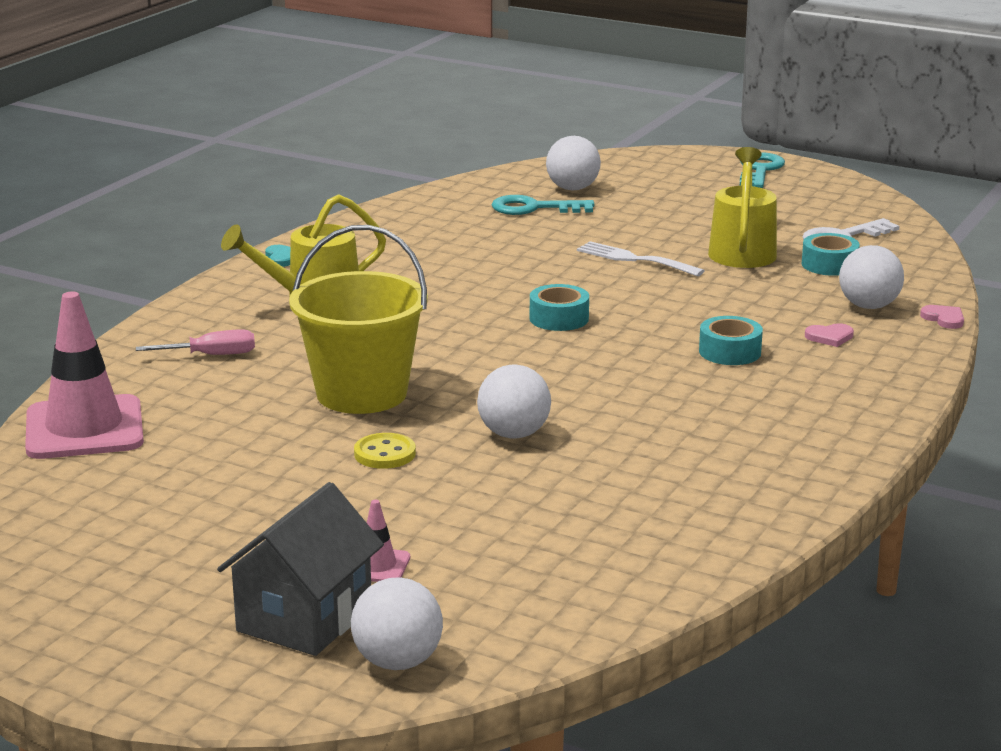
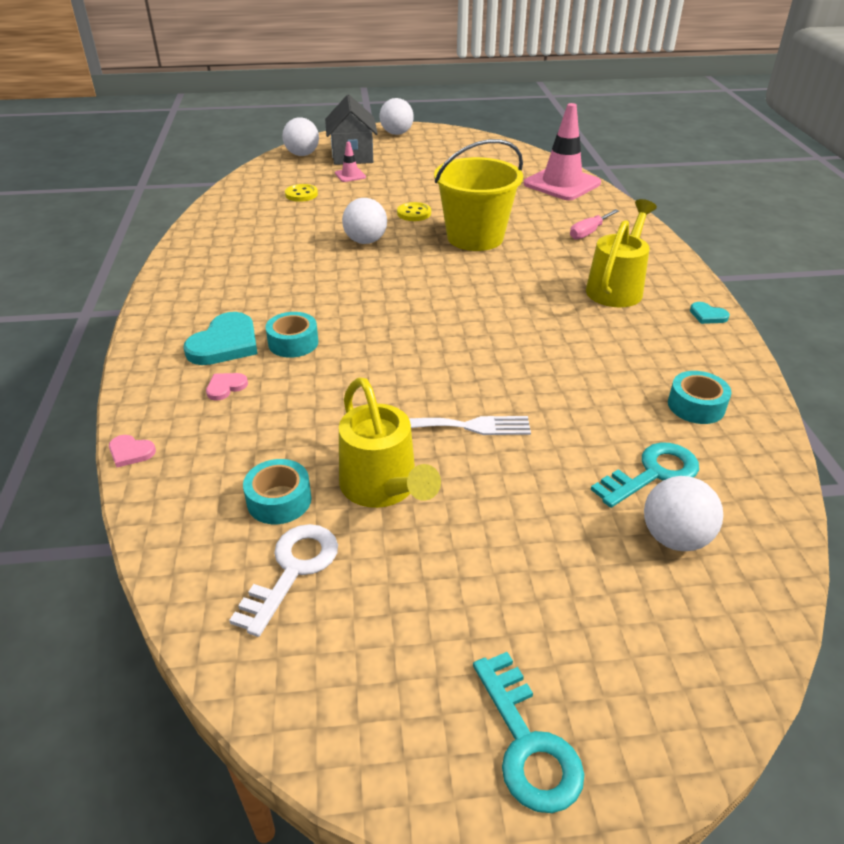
camera: 145 degrees right, 15 degrees up
turquoise tape [530,284,589,331] -> turquoise tape moved to [668,371,732,424]
white ball [839,245,904,309] -> white ball moved to [380,98,413,135]
none -> turquoise heart [183,312,257,365]
none -> yellow button [285,184,318,202]

